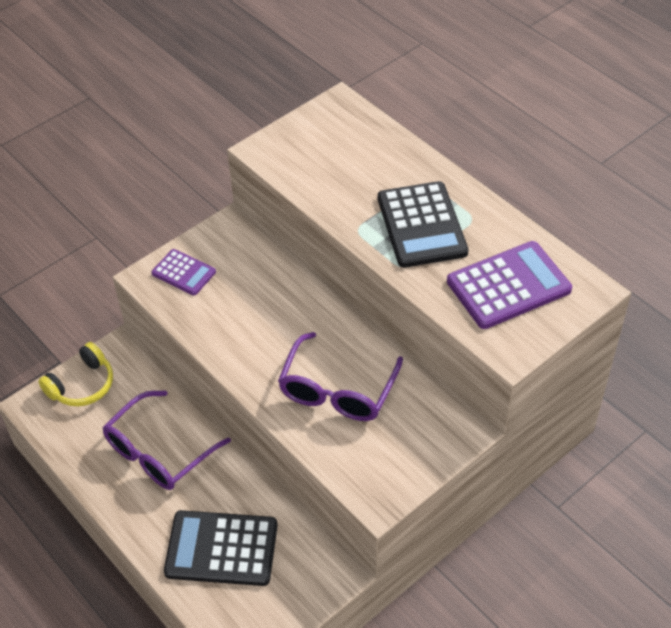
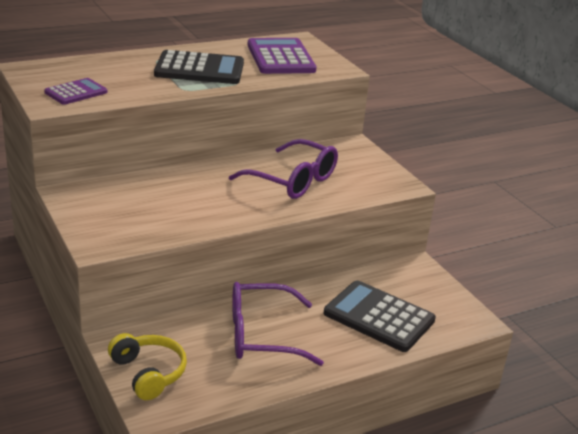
camera: 80 degrees left, 20 degrees down
purple glasses [102,390,231,490] -> purple glasses turned 120 degrees clockwise [232,282,324,366]
purple calculator [151,249,216,295] -> purple calculator moved to [44,78,107,105]
black calculator [164,510,277,586] -> black calculator turned 105 degrees clockwise [324,280,436,352]

